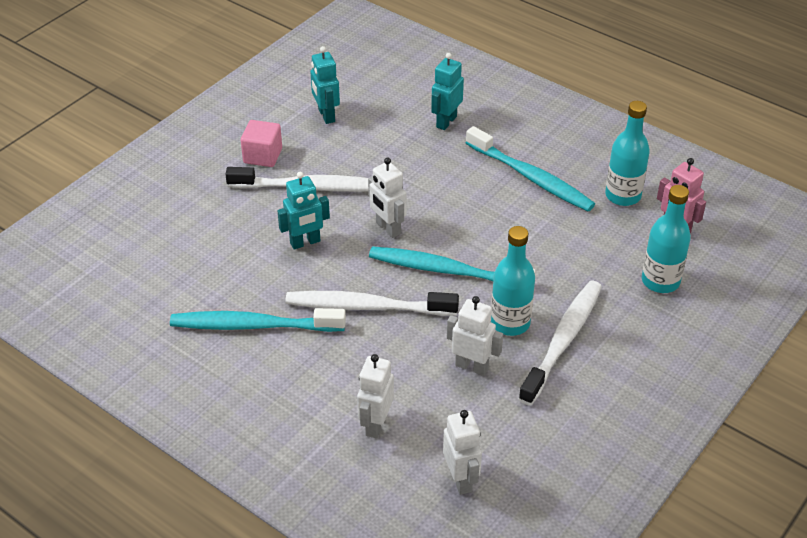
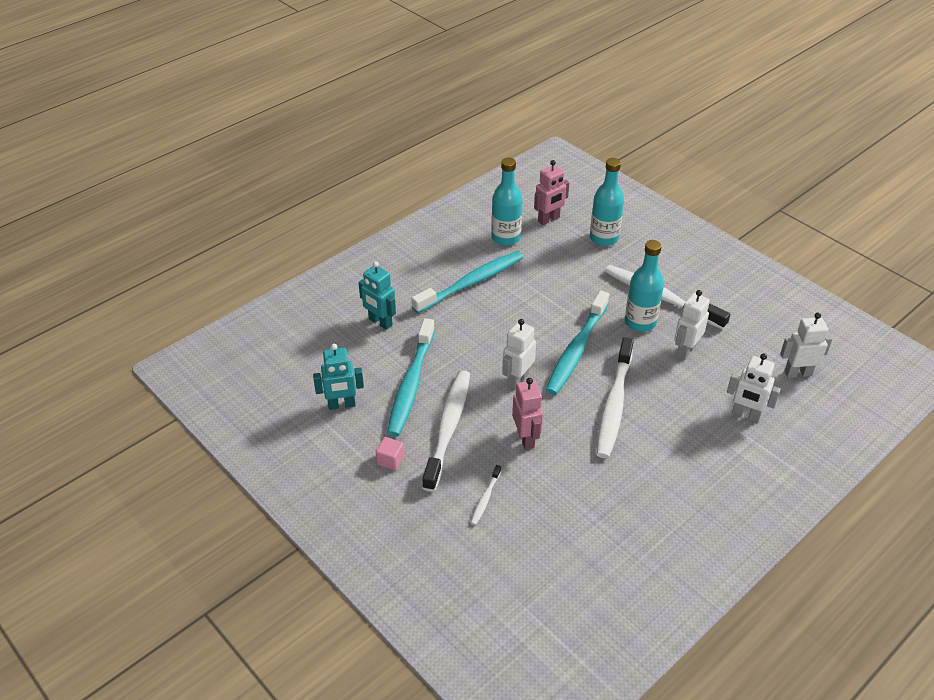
camera: 80 degrees left, 0 degrees up
turquoise toothbrush [170,308,346,332] -> turquoise toothbrush moved to [387,318,435,437]
pink cube [241,120,282,167] -> pink cube [376,437,404,470], size x0.64
turquoise robot [277,172,330,249] -> pink robot [512,378,543,450]
white robot [368,158,406,238] -> white robot turned 150 degrees clockwise [502,319,536,390]
none -> white toothbrush [471,465,501,525]

